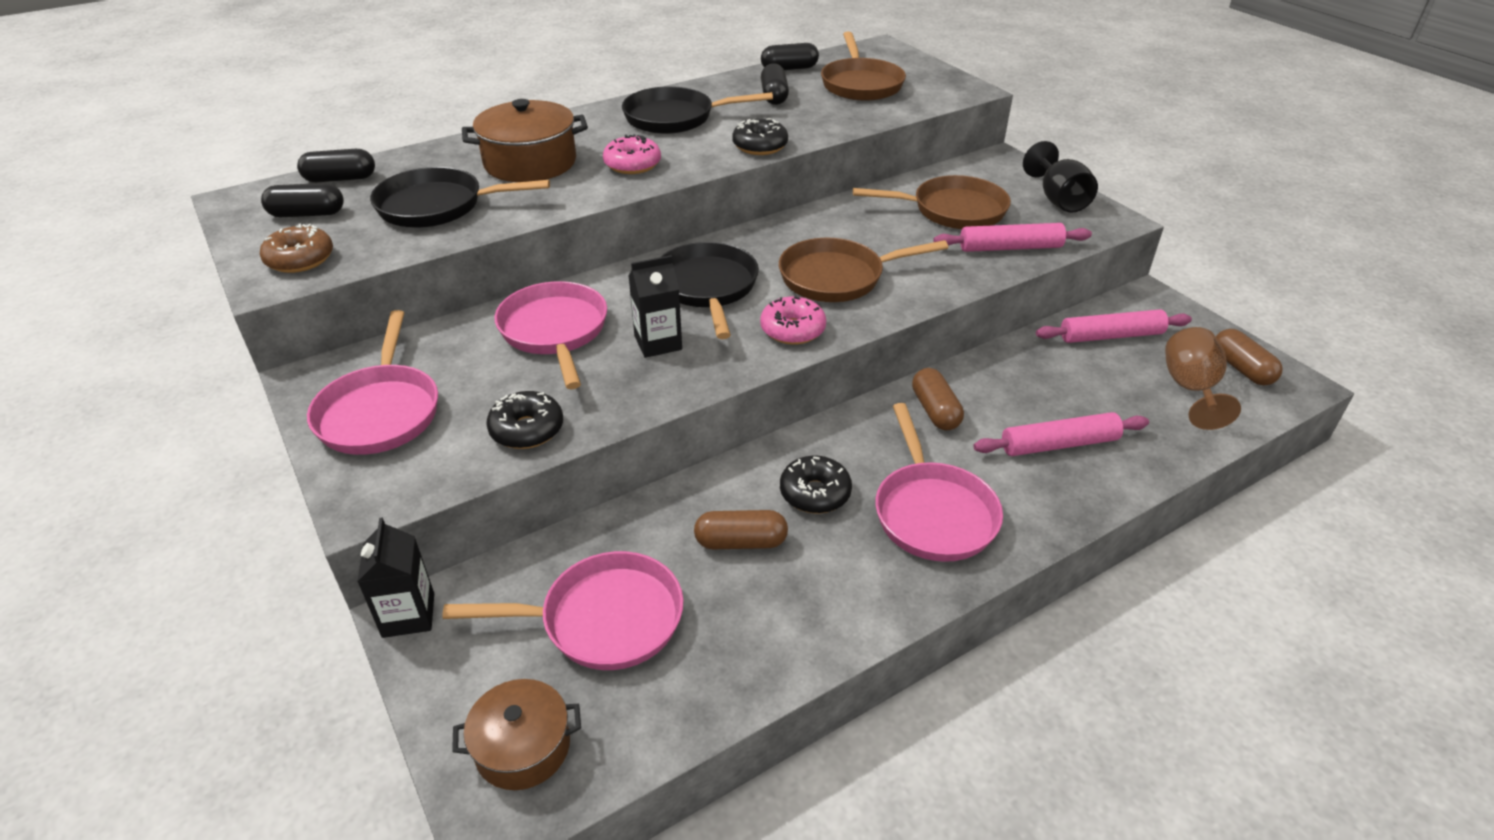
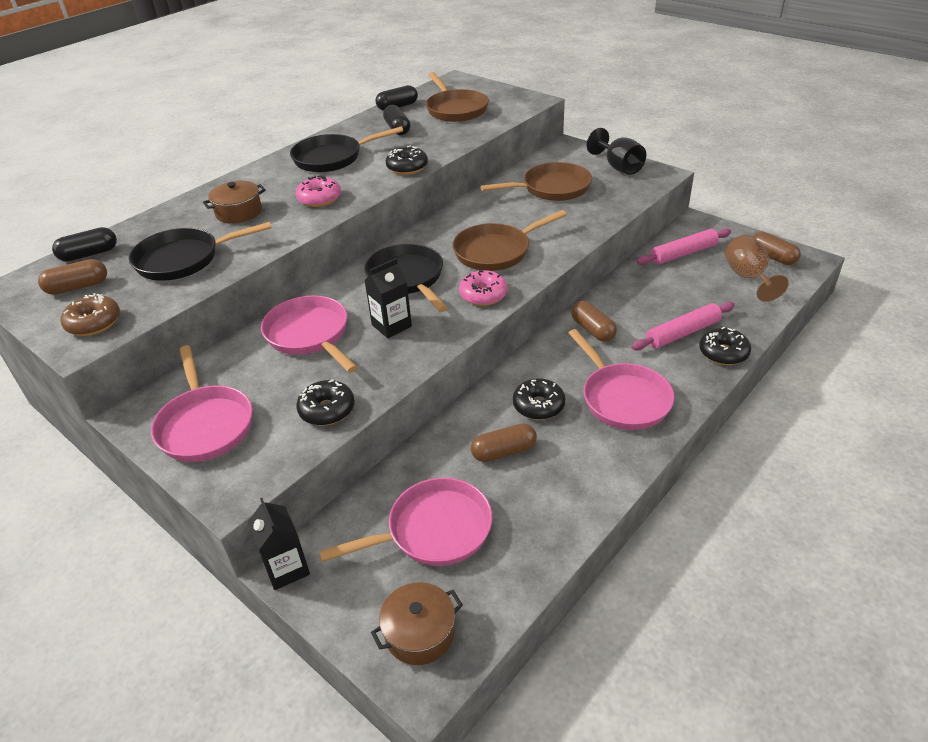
camera: 15 degrees left, 0 degrees up
black capsule [261,183,344,217] -> brown capsule [38,259,107,295]
brown pot [462,99,588,182] -> brown pot [203,181,266,223], size x0.64
pink rolling pin [933,223,1092,252] -> none
none -> black donut [699,327,751,365]

